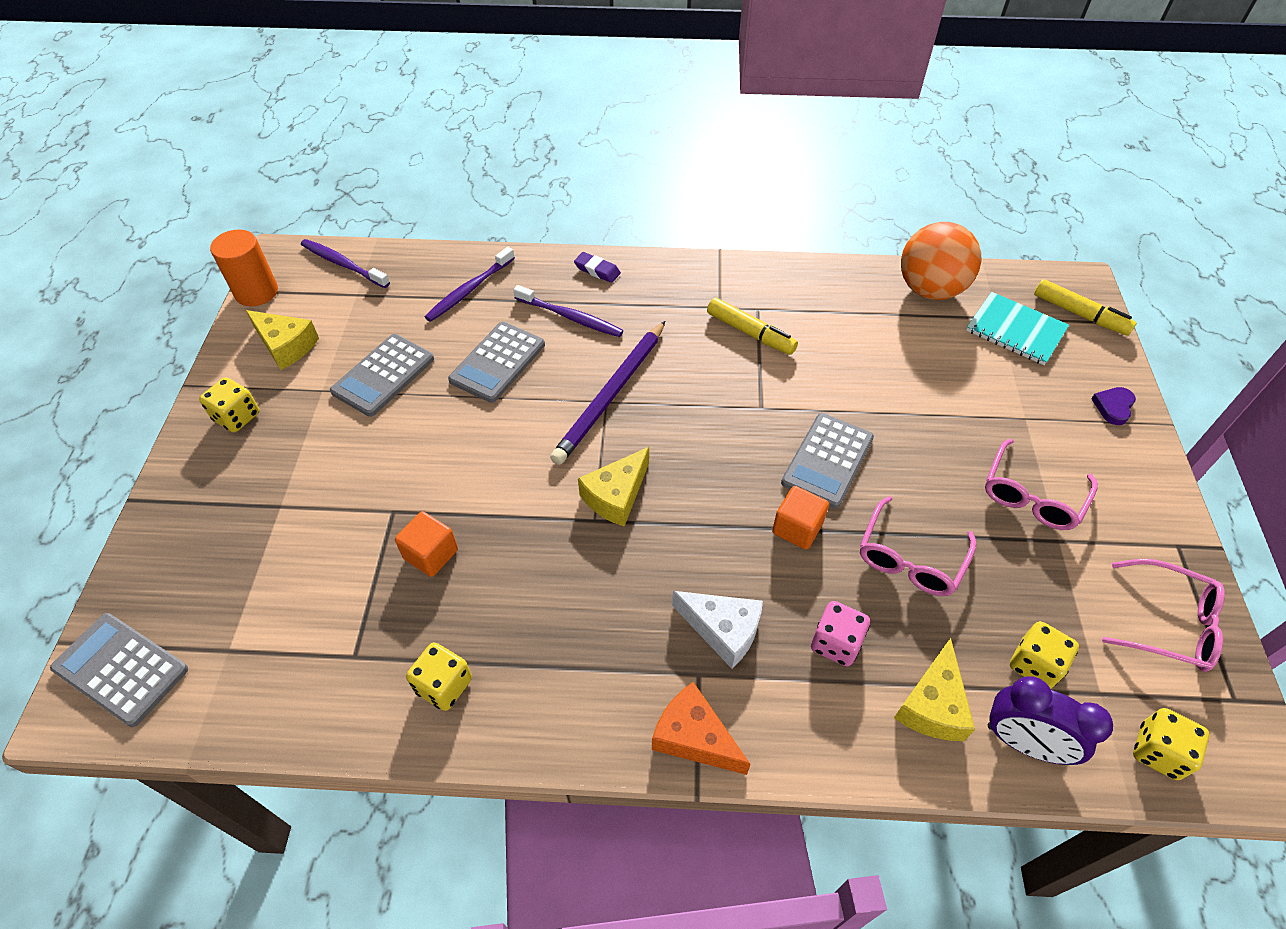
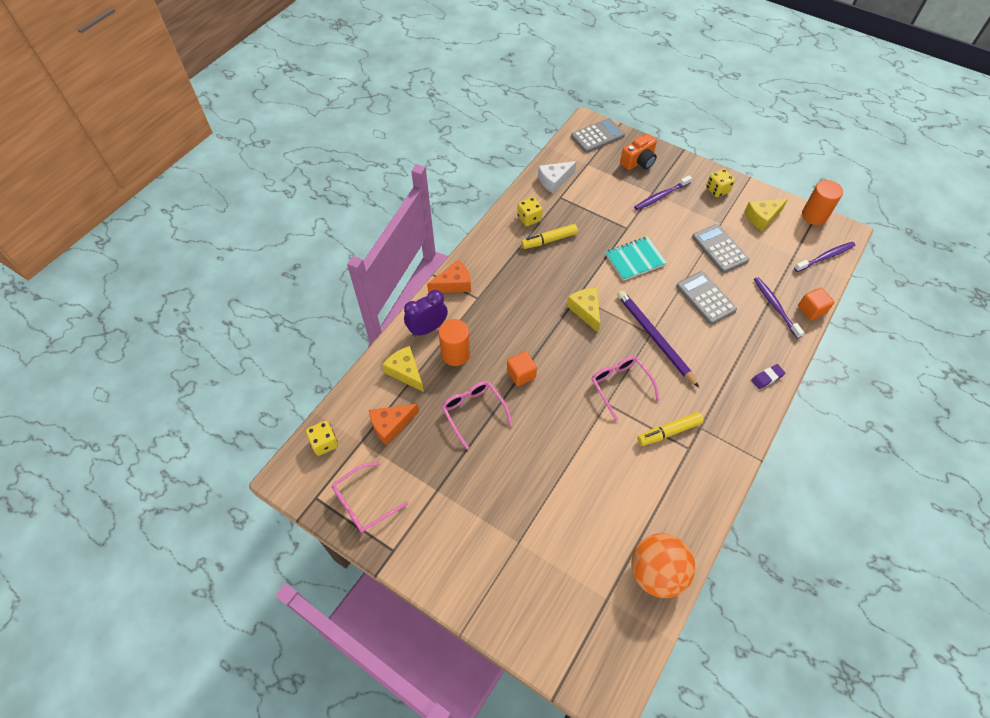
camera: 120 degrees right, 5 degrees up
orange cube [395,511,458,577] -> orange cube moved to [798,287,835,321]
purple toothbrush [513,285,623,337] -> purple toothbrush moved to [634,175,692,210]
white cheese [672,591,763,669] -> white cheese moved to [538,161,577,194]
grey calculator [781,413,874,509] -> none
pink dice [811,601,870,666] -> orange cylinder [439,319,470,366]
turquoise notebook [966,292,1069,365] -> turquoise notebook moved to [605,237,667,281]
pink glasses [985,439,1098,530] -> pink glasses moved to [591,356,660,421]
purple clock [988,677,1113,765] -> purple clock moved to [404,290,448,337]
yellow dice [1010,621,1079,689] -> orange cheese [369,404,419,446]
yellow marker [1034,279,1137,336] -> yellow marker moved to [521,224,578,249]
purple heart [1091,387,1136,425] -> none
none -> orange camera [620,134,657,170]

